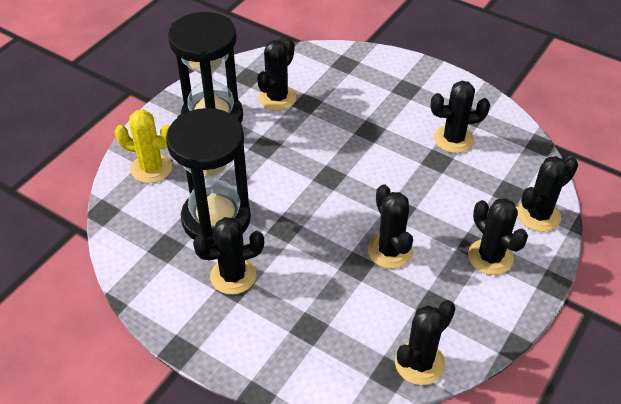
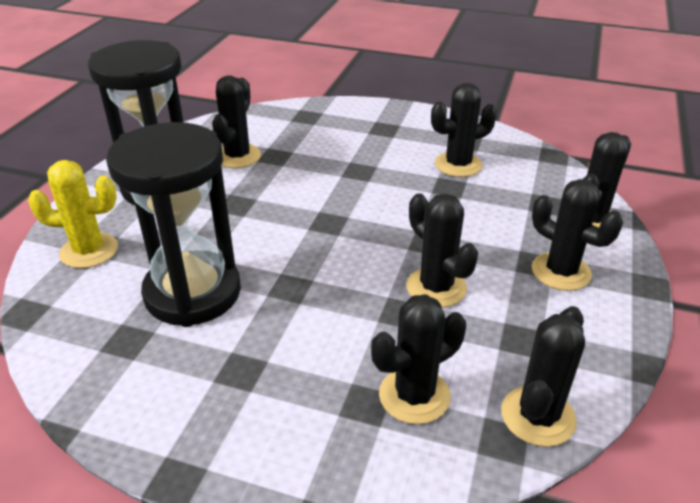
camera: 15 degrees left, 10 degrees down
black cactus [193,217,264,295] -> black cactus moved to [371,294,466,424]

